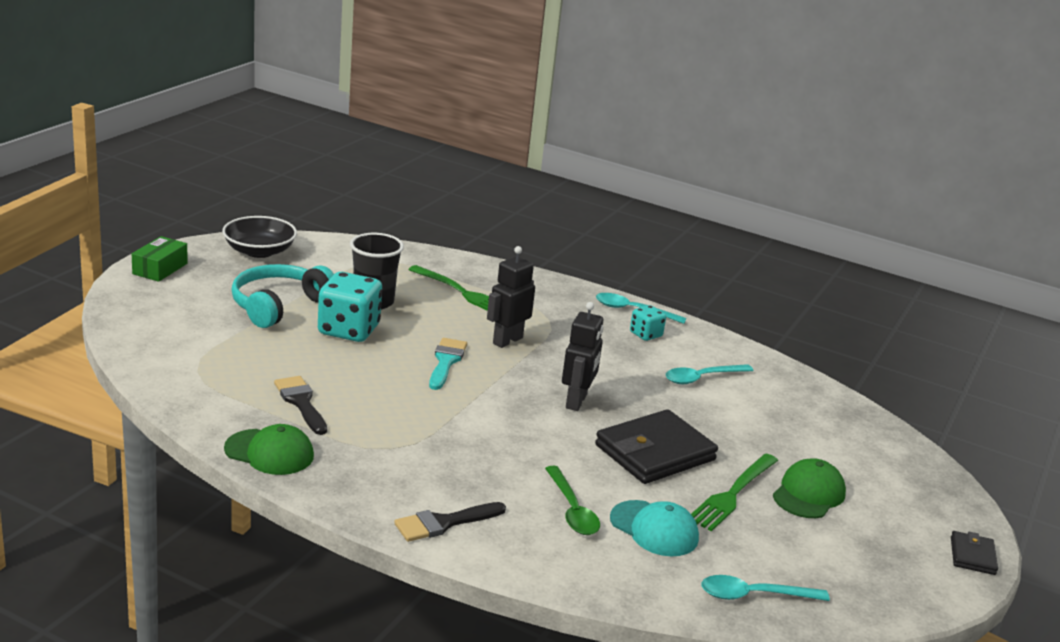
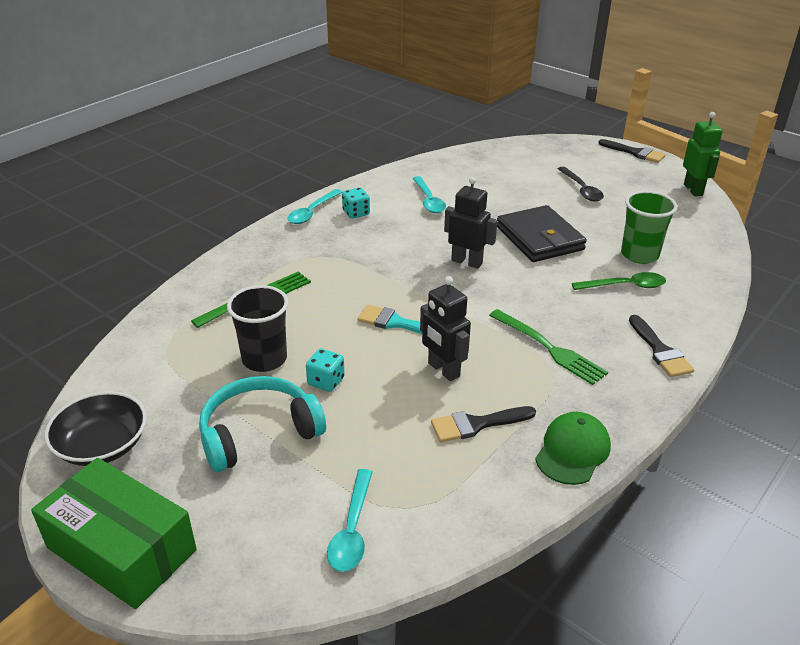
camera: 75 degrees left, 10 degrees up
green box [132,236,188,282] -> green box [31,458,197,609], size x1.82
turquoise headphones [231,264,334,328] -> turquoise headphones turned 105 degrees clockwise [199,376,326,472]
turquoise dice [318,272,382,342] -> turquoise dice [306,349,345,392], size x0.53
black robot [487,246,535,348] -> black robot moved to [420,276,471,381]
turquoise cap [610,500,699,556] -> green cup [621,191,677,264]
green fork [691,453,778,532] -> green fork moved to [489,309,608,385]
turquoise spoon [701,575,830,601] -> turquoise spoon moved to [327,469,372,572]
green cap [773,458,846,518] -> black spoon [558,167,604,201]
black wallet [951,531,998,575] -> black brush [598,139,666,163]
none -> green robot [683,112,723,196]

